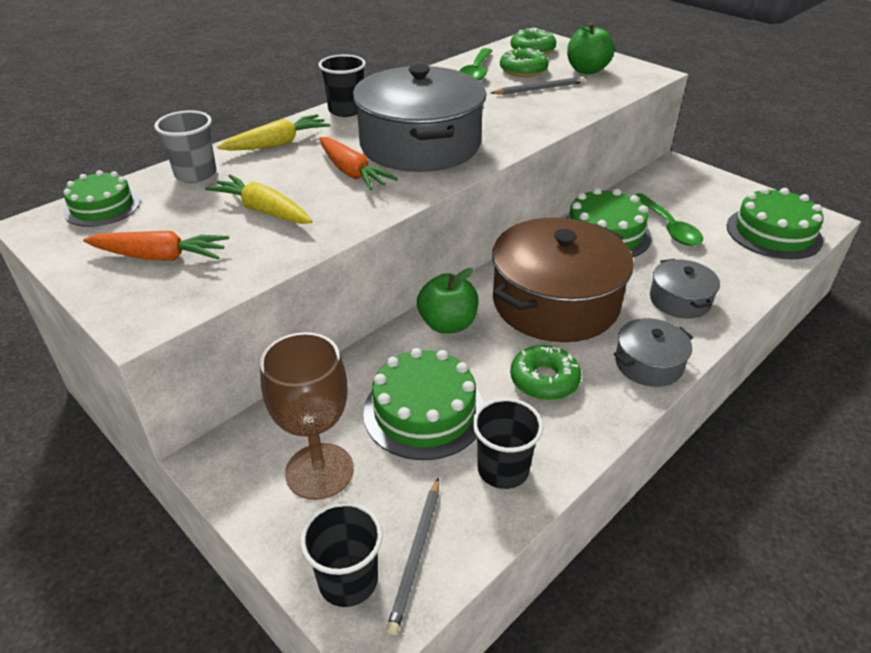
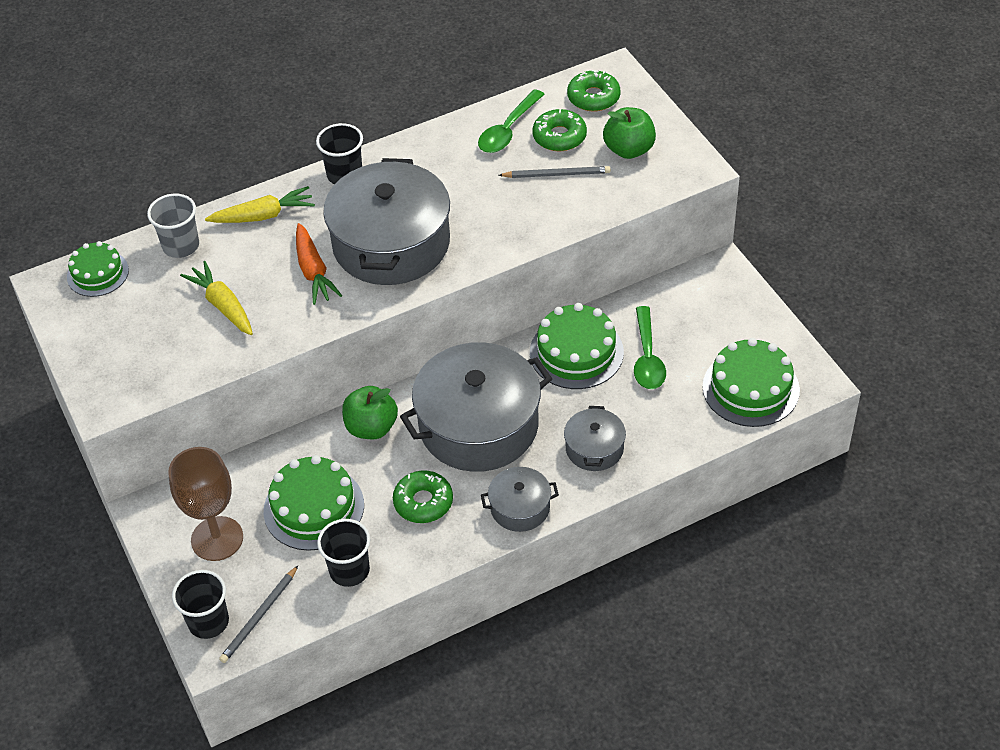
camera: 20 degrees right, 10 degrees up
orange carrot [83,231,229,261] -> none
brown pot [492,217,634,342] -> grey pot [400,342,552,472]

